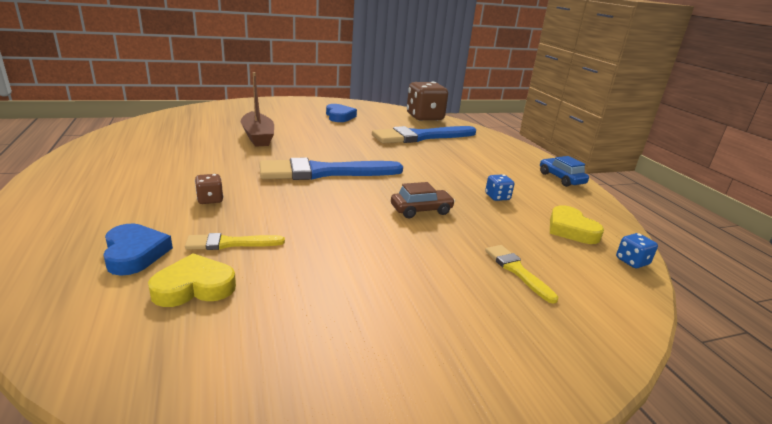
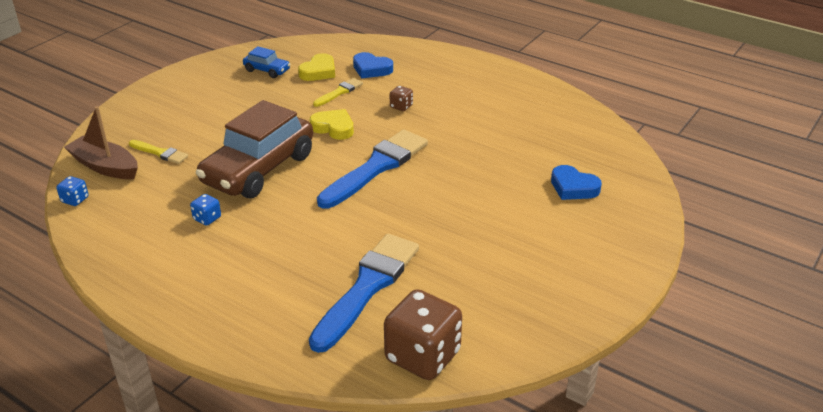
camera: 145 degrees right, 10 degrees up
brown boat [241,72,274,147] -> brown boat moved to [64,106,138,179]
blue heart [326,104,357,122] -> blue heart moved to [551,165,602,200]
brown car [391,182,455,218] -> brown car [196,100,313,198], size x2.28
blue car [540,156,589,187] -> blue car moved to [243,46,291,78]
yellow heart [550,205,604,244] -> yellow heart moved to [310,109,354,140]

